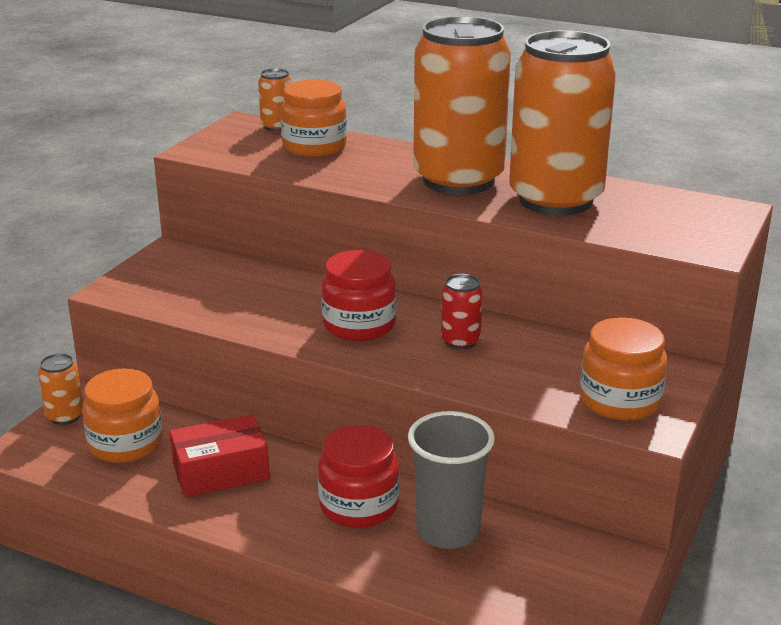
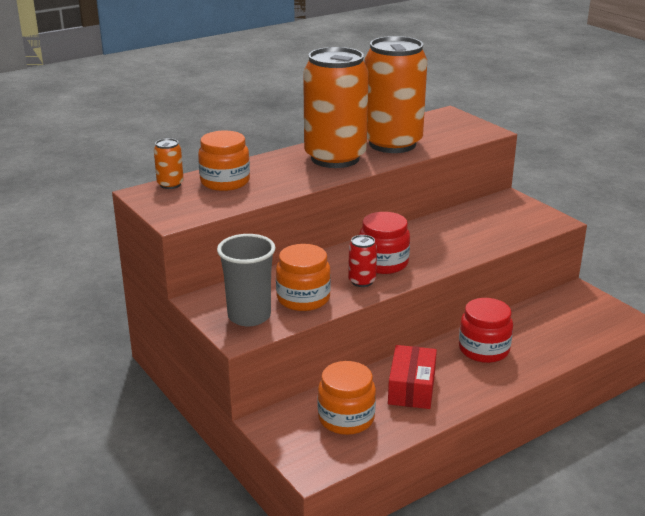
camera: 60 degrees left, 0 degrees up
orange can [38,353,83,425] -> none
grey cup [408,411,495,549] -> grey cup moved to [217,234,276,326]
red can [441,274,483,350] -> red can moved to [348,235,377,287]
orange jar [580,317,667,421] -> orange jar moved to [276,244,331,311]

